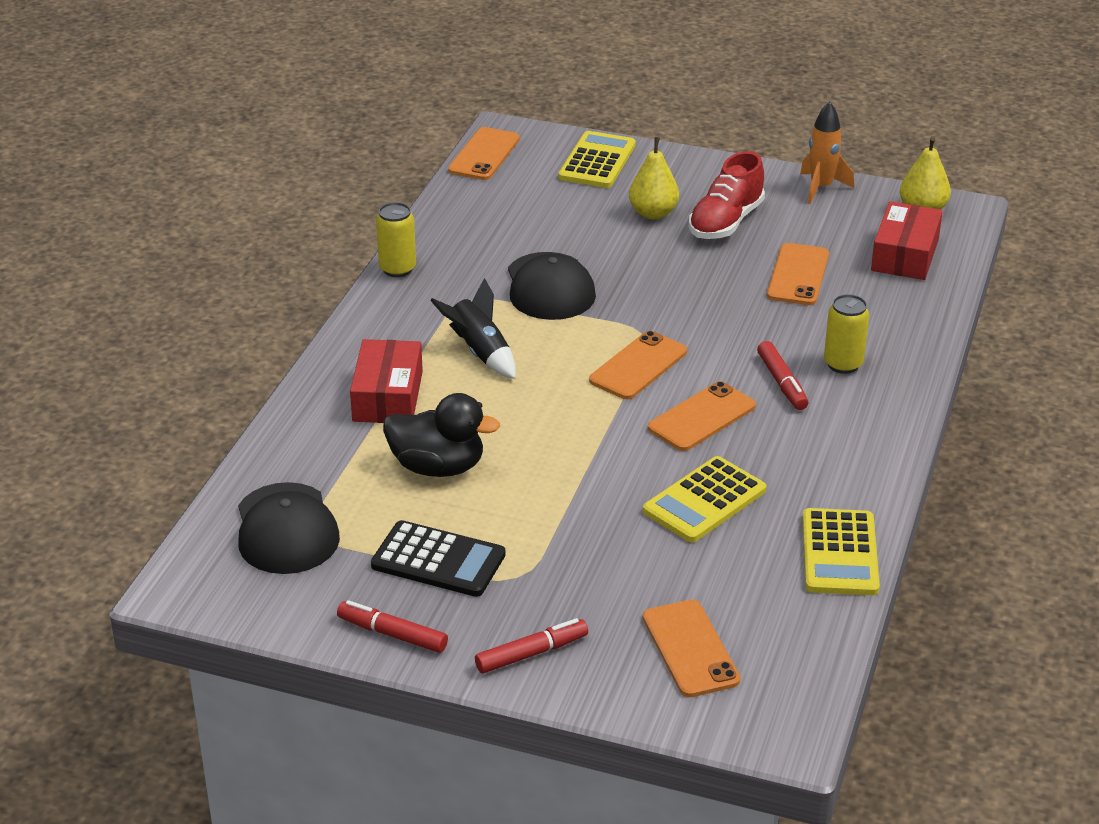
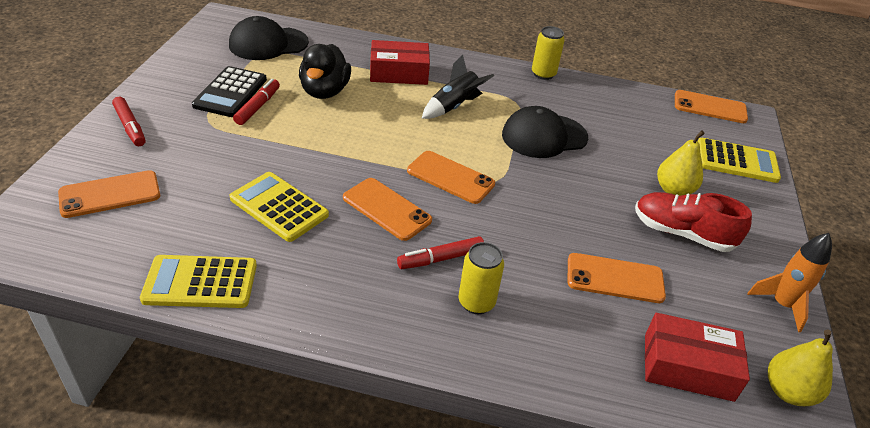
camera: 80 degrees right, 5 degrees up
red marker [337,600,448,653] -> red marker moved to [233,79,280,125]

